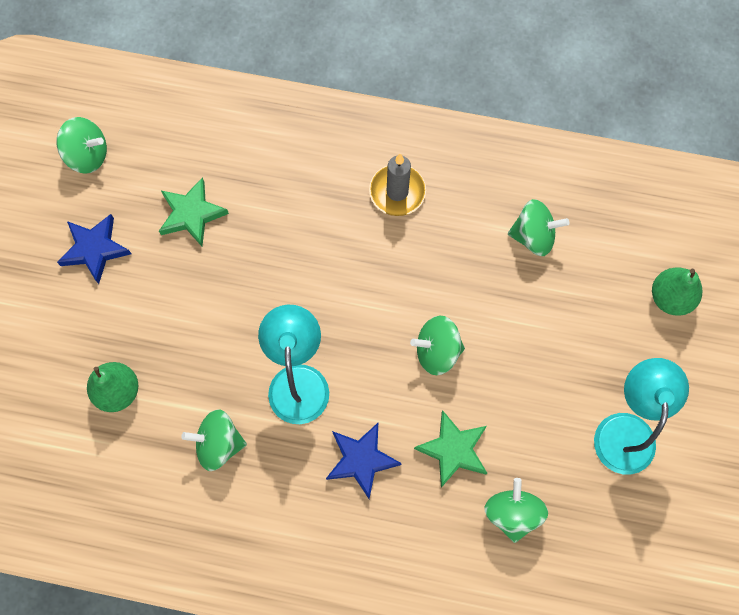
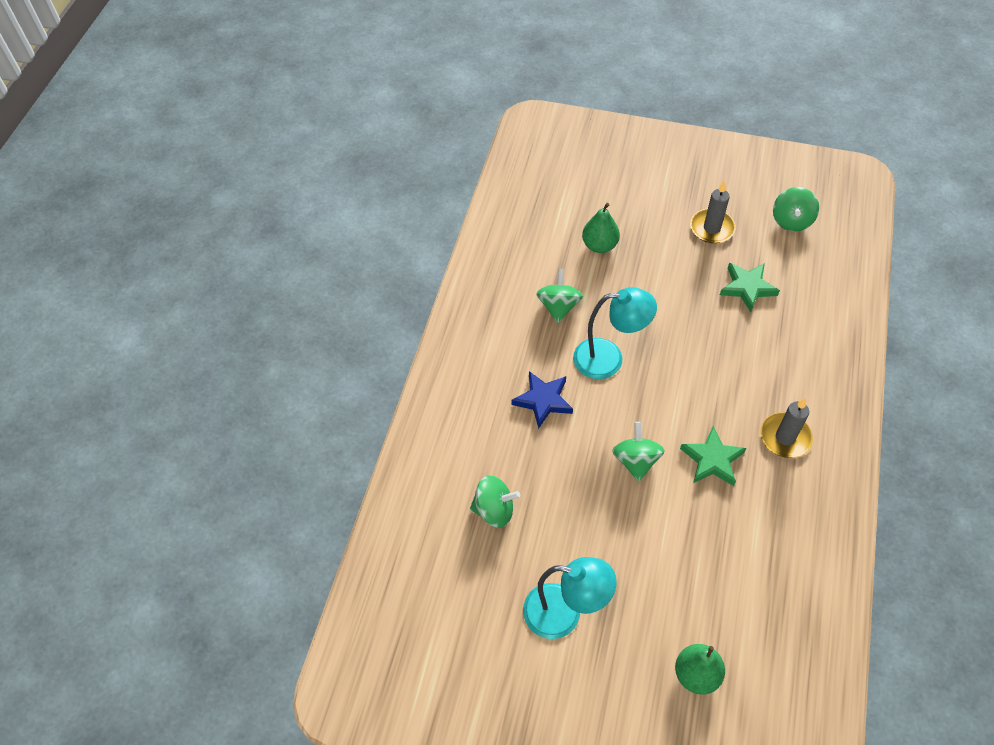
camera: 95 degrees right, 15 degrees down
blue star [57,214,131,284] -> grey candle [690,181,735,243]
green star [414,410,487,488] -> green star moved to [680,426,746,486]
green spinning top [508,199,569,256] -> none

